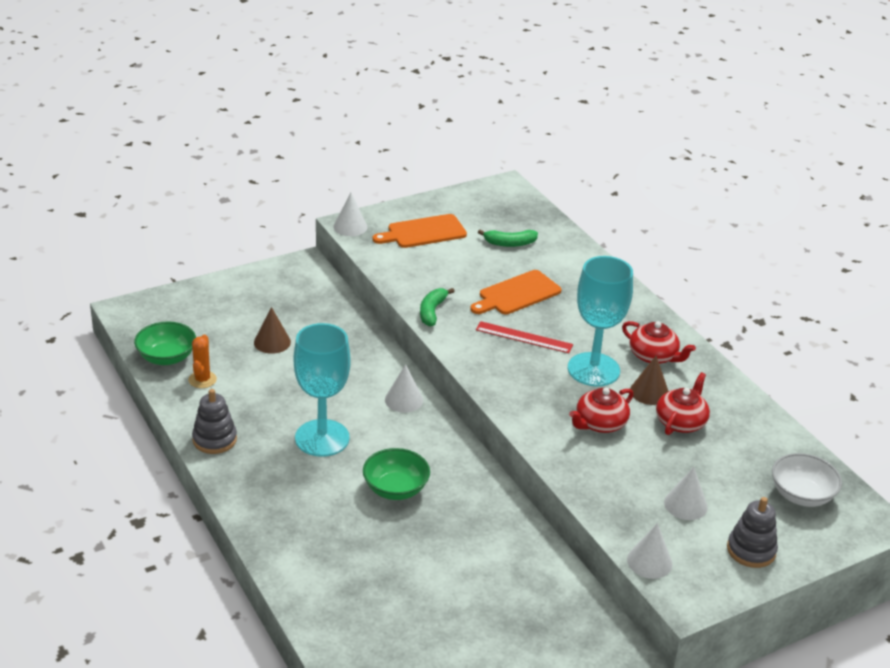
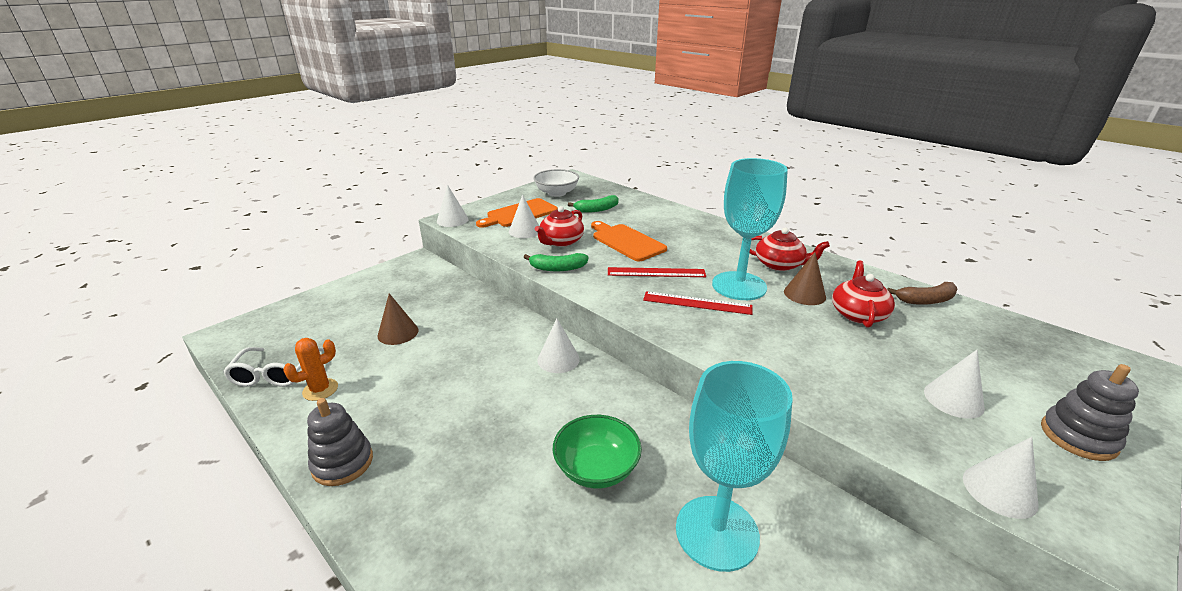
camera: 15 degrees left, 5 degrees down
green bowl [134,321,196,365] -> white glasses [223,347,324,387]
orange cactus [188,335,217,388] -> orange cactus turned 60 degrees clockwise [283,338,338,401]
turquoise goblet [294,323,351,457] -> turquoise goblet moved to [676,361,793,572]
green banana [420,288,455,326] -> green banana turned 90 degrees counterclockwise [524,253,588,271]
orange cutting board [470,270,562,314] -> orange cutting board turned 105 degrees clockwise [591,221,667,261]
red teapot [569,388,634,433] -> red teapot moved to [535,206,584,247]
white bowl [772,453,842,507] -> white bowl moved to [533,169,579,197]
none -> white cone [509,194,539,238]
none -> red ruler [643,291,752,315]
none -> brown banana [887,282,958,305]

